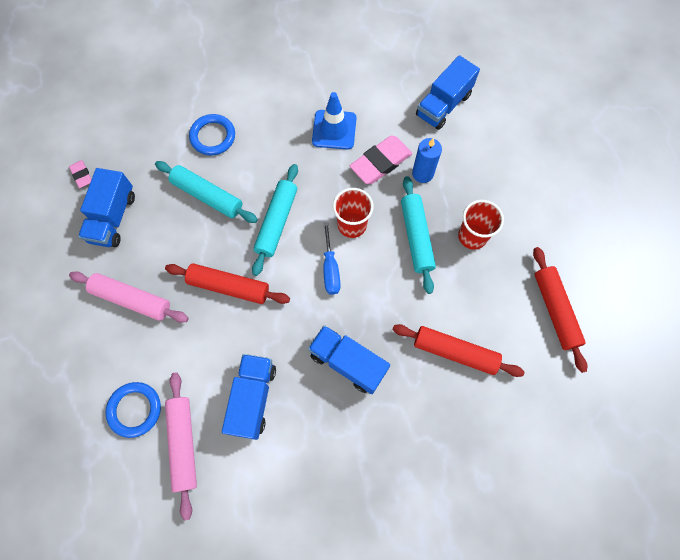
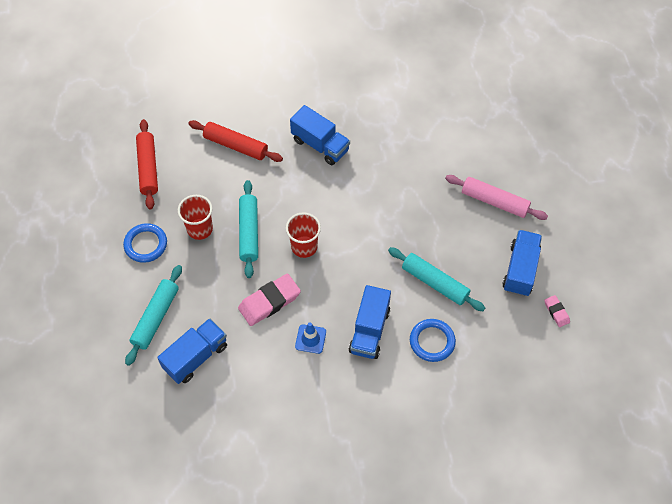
camera: 175 degrees left, 10 degrees down
blue ring [105,382,161,438] -> blue ring moved to [123,223,167,263]
red rolling pin [165,263,290,304] -> none
pink rolling pin [165,373,197,521] -> none
blue truck [222,354,276,440] -> blue truck moved to [349,285,391,359]
turquoise rolling pin [252,164,298,276] -> turquoise rolling pin moved to [125,265,182,366]
blue traffic cone [312,92,356,150] -> blue traffic cone [295,322,326,354], size x0.66
blue screwdriver [323,222,340,295] -> none
blue candle [412,138,442,183] -> none

